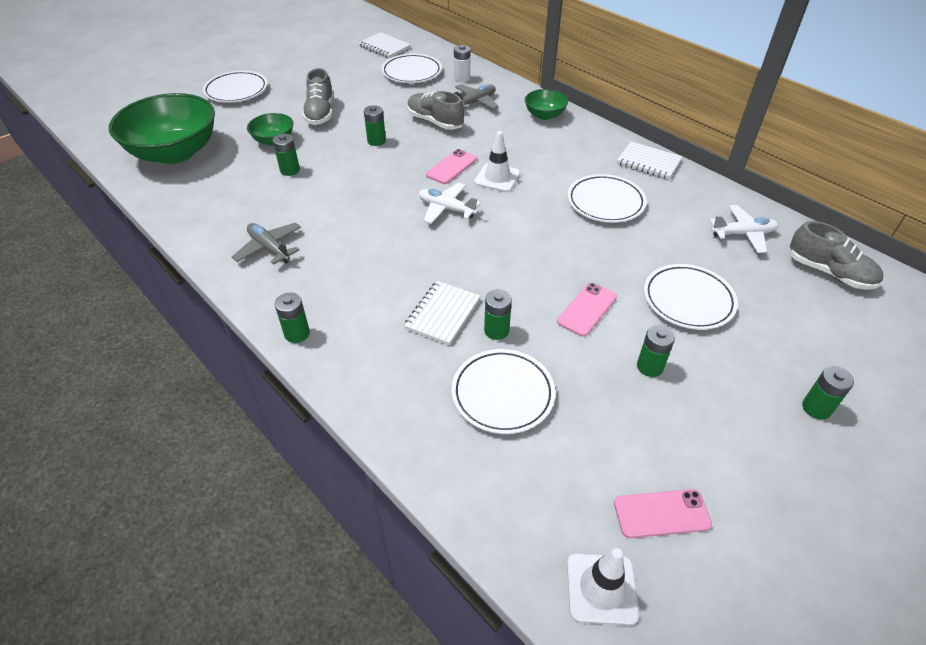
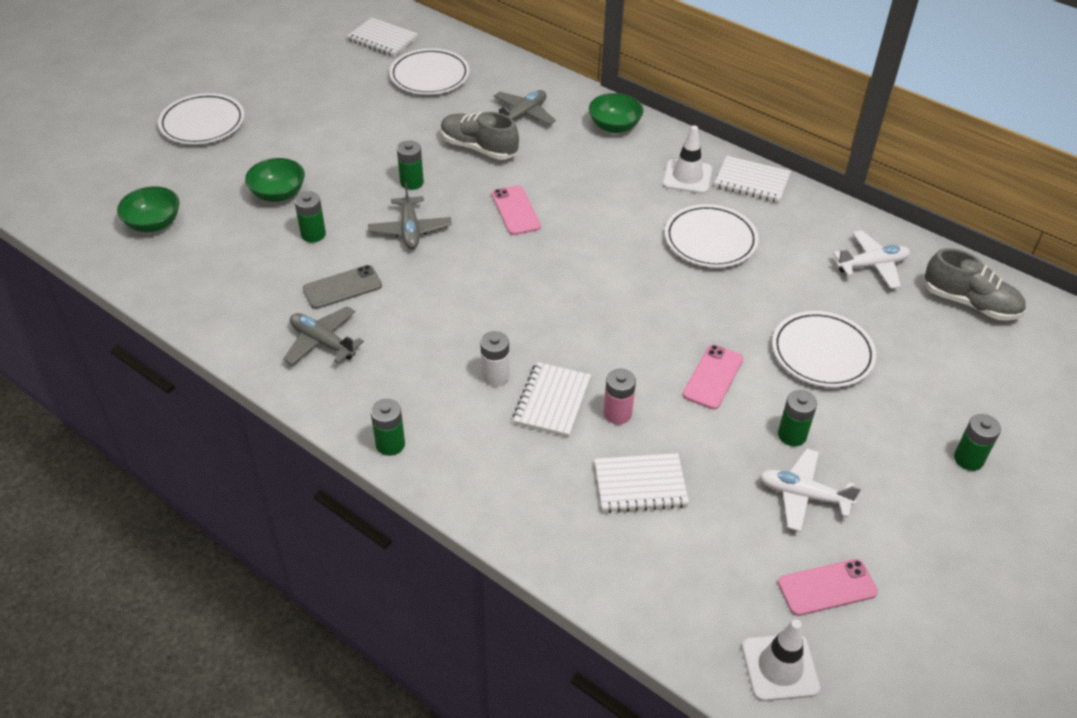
camera: 10 degrees left, 0 degrees up
green bowl [109,93,215,164] -> green bowl [117,186,180,232], size x0.47
grey shoe [302,68,333,125] -> none
white plane [419,183,481,224] -> white plane moved to [760,449,861,532]
pink phone [426,149,477,184] -> pink phone turned 45 degrees counterclockwise [492,185,541,235]
white plate [452,349,555,434] -> white notebook [594,453,689,513]
white battery [454,45,471,82] -> white battery moved to [480,331,509,386]
white traffic cone [474,131,520,192] -> white traffic cone moved to [663,125,712,194]
green battery [484,290,512,340] -> pink battery [603,369,636,425]
none -> grey phone [303,265,382,309]
none -> grey plane [368,182,452,249]

